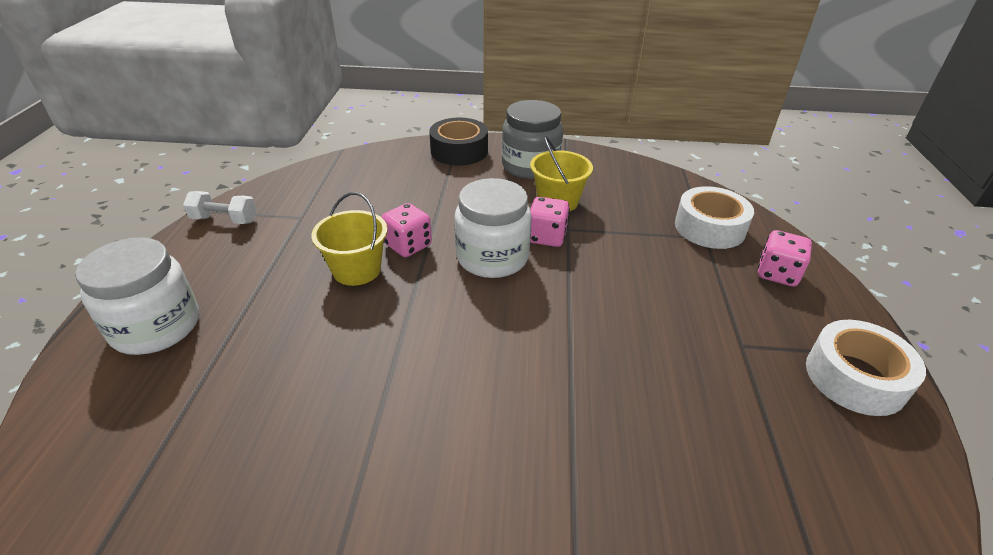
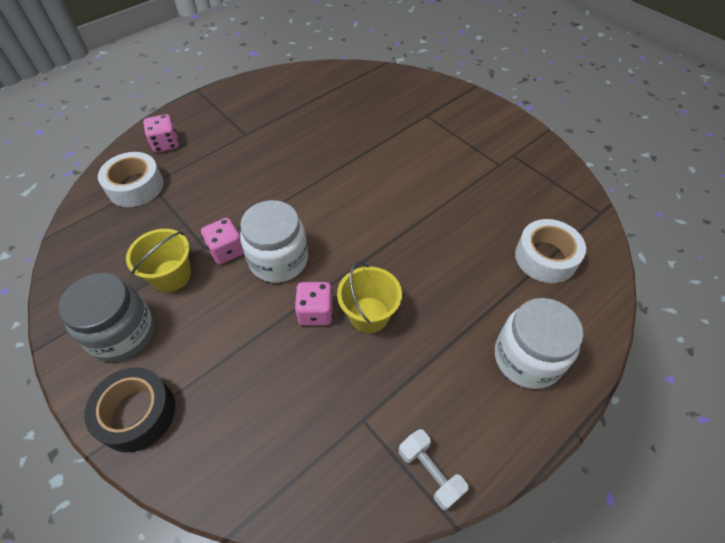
camera: 135 degrees left, 15 degrees up
white tape [806,320,926,416] -> white tape moved to [515,219,586,283]

